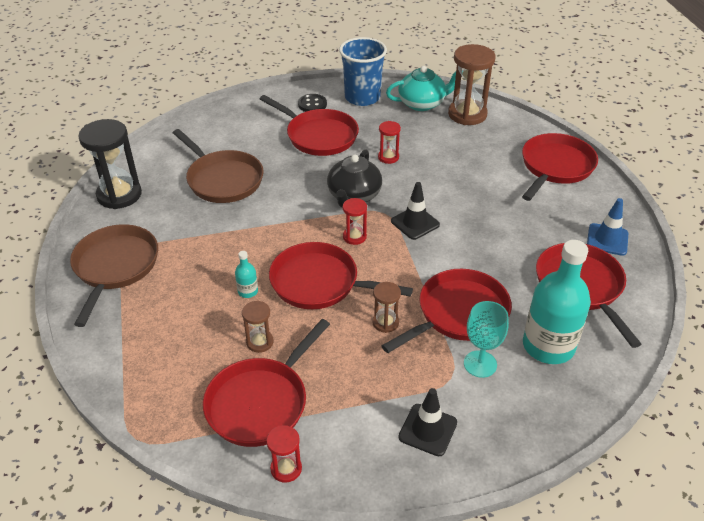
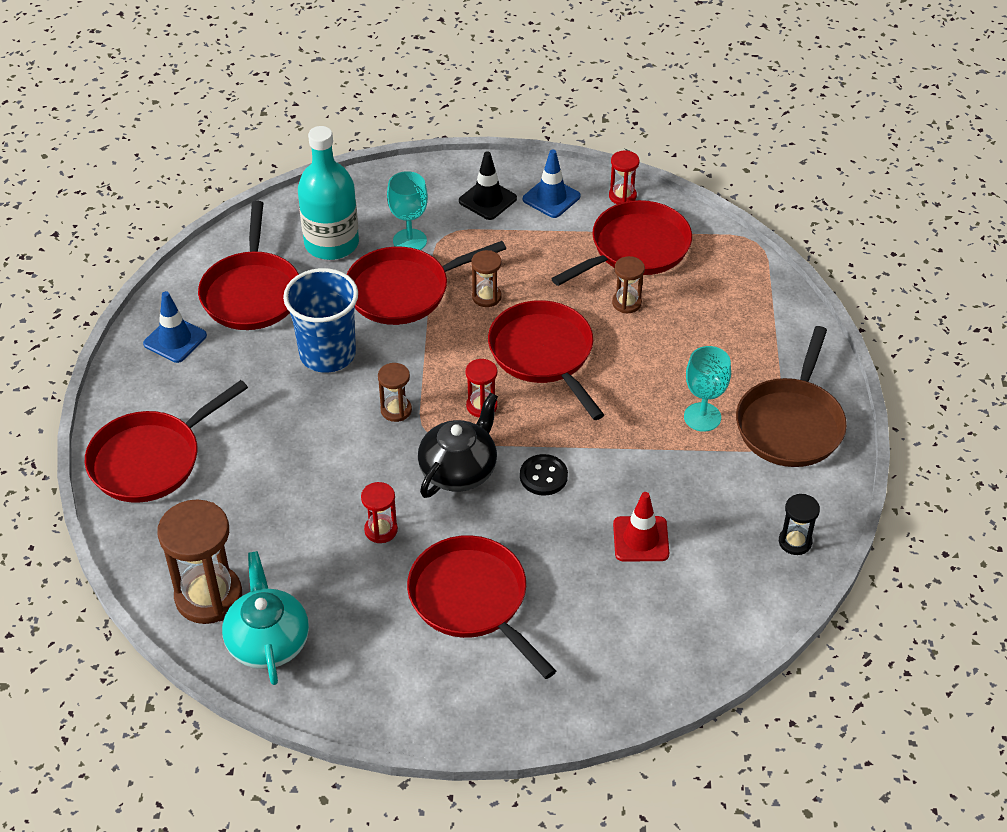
camera: 165 degrees left, 5 degrees up
black hourglass [78,119,142,209] -> black hourglass [779,494,820,555], size x0.51
brown pan [173,129,264,203] -> red traffic cone [613,492,669,561]
turquoise bottle [235,251,258,298] -> none
red pan [269,242,413,309] -> red pan turned 150 degrees counterclockwise [488,300,604,420]
black button [298,94,327,112] -> black button moved to [520,454,568,496]
blue cup [339,37,387,106] -> blue cup moved to [283,268,358,373]
turquoise teapot [386,66,456,111] -> turquoise teapot turned 75 degrees clockwise [222,551,309,685]
black traffic cone [391,182,440,240] -> brown hourglass [378,363,412,422]
none -> blue traffic cone [523,149,581,218]
none -> turquoise goblet [684,346,731,432]

